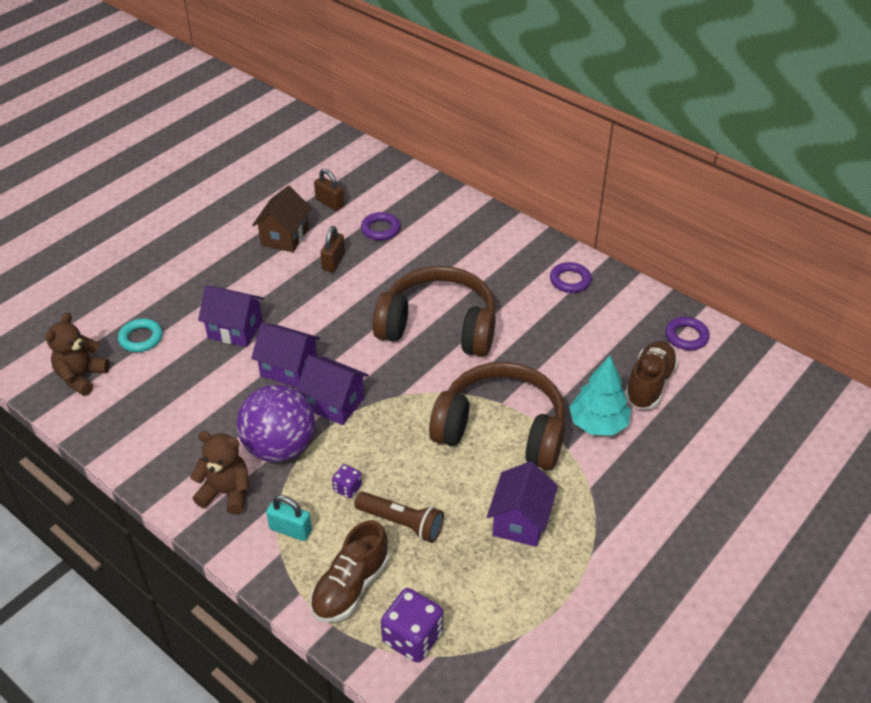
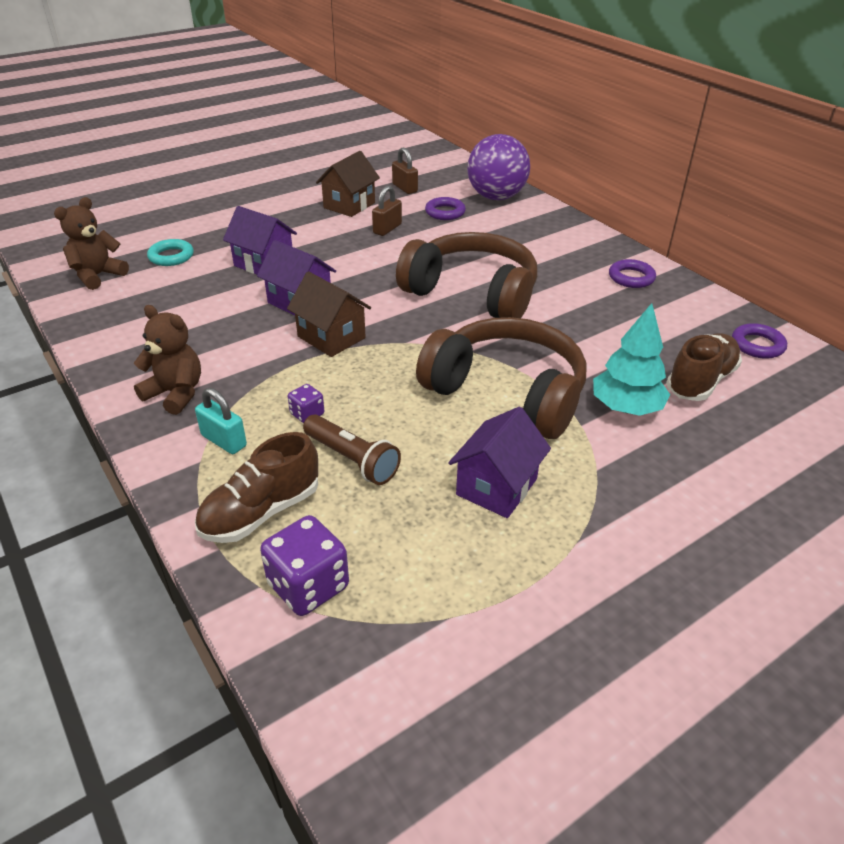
camera: 15 degrees right, 5 degrees down
purple ball [236,385,315,462] -> purple ball moved to [467,134,530,200]
purple house [296,355,368,425] -> brown house [287,271,371,357]

